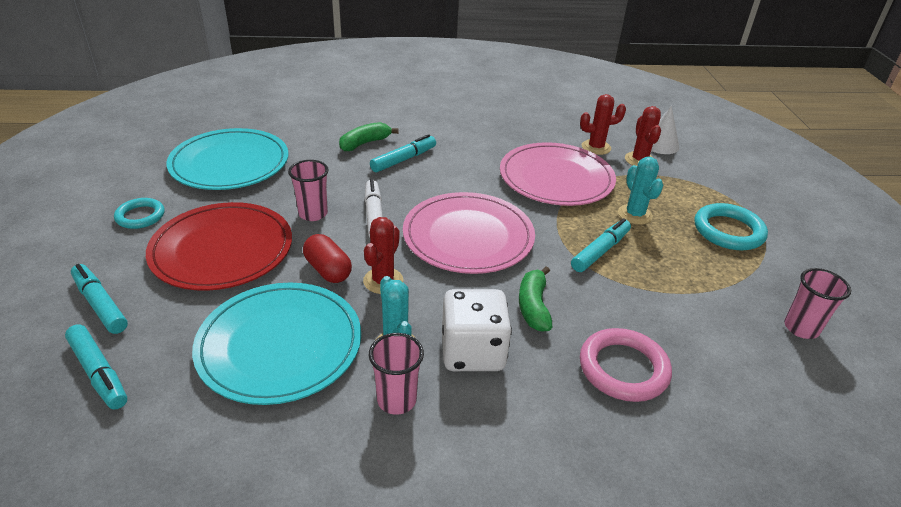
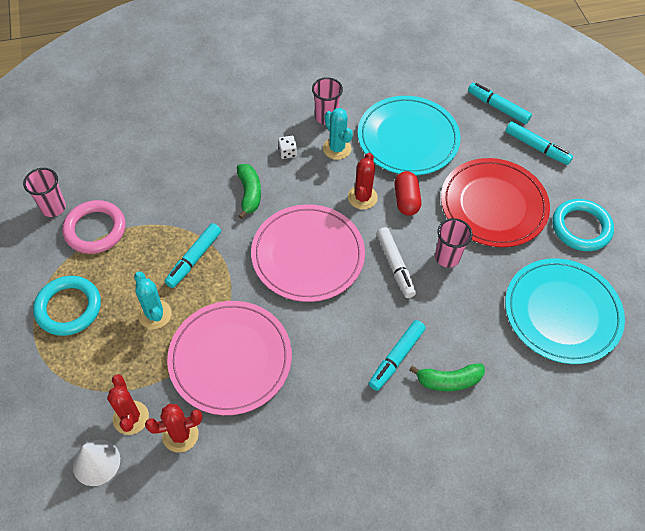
camera: 170 degrees right, 20 degrees up
turquoise ring [114,198,165,229] -> turquoise ring [552,199,614,251], size x1.55
red capsule [303,234,352,283] -> red capsule turned 45 degrees clockwise [394,171,421,216]
green banana [339,122,399,151] -> green banana turned 45 degrees clockwise [409,364,485,391]
white dice [442,289,512,371] -> white dice [278,136,297,159], size x0.42
pink ring [580,328,672,402] -> pink ring moved to [62,200,126,254]

